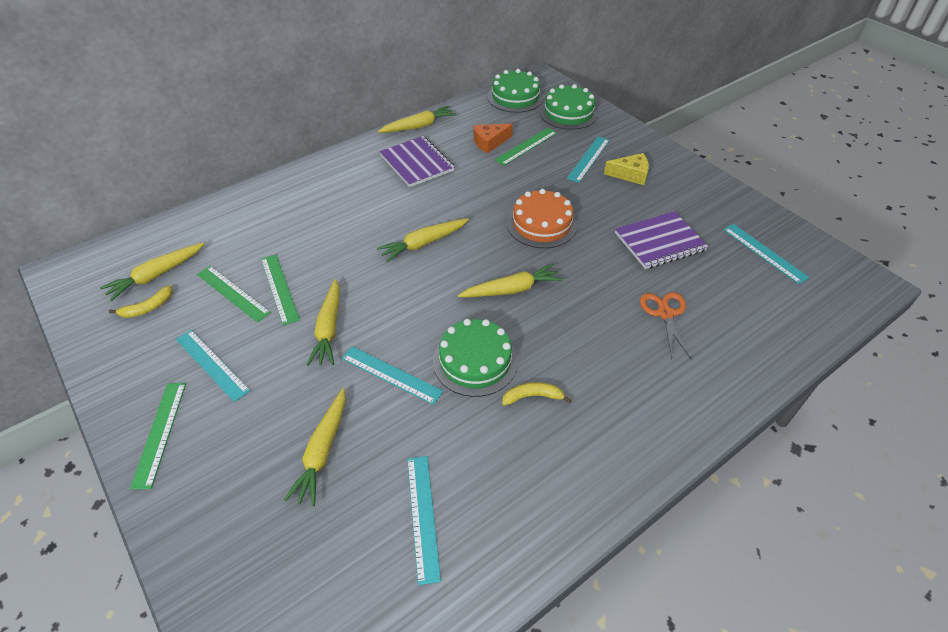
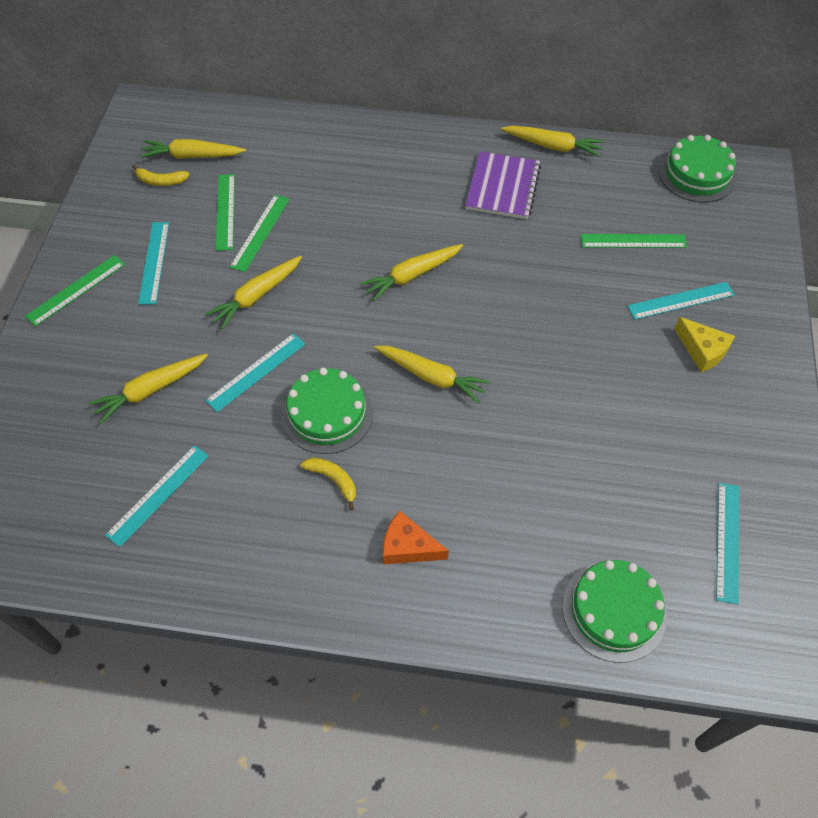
camera: 45 degrees right, 10 degrees up
turquoise ruler [341,346,444,405] -> turquoise ruler turned 60 degrees clockwise [205,333,305,412]
yellow carrot [377,218,469,262] -> yellow carrot turned 45 degrees counterclockwise [360,244,463,301]
orange cheese [474,124,513,154] -> orange cheese moved to [383,511,449,564]
orange cake [507,189,577,248] -> none
green cake [540,84,598,130] -> green cake moved to [562,560,667,663]
purple notebook [615,211,709,269] -> none
orange scissors [640,292,692,360] -> none

